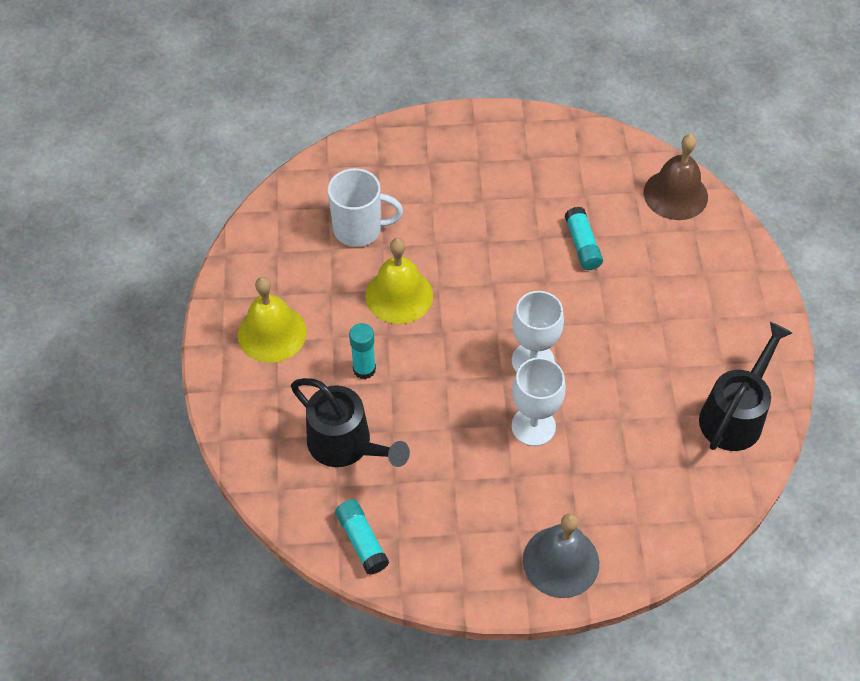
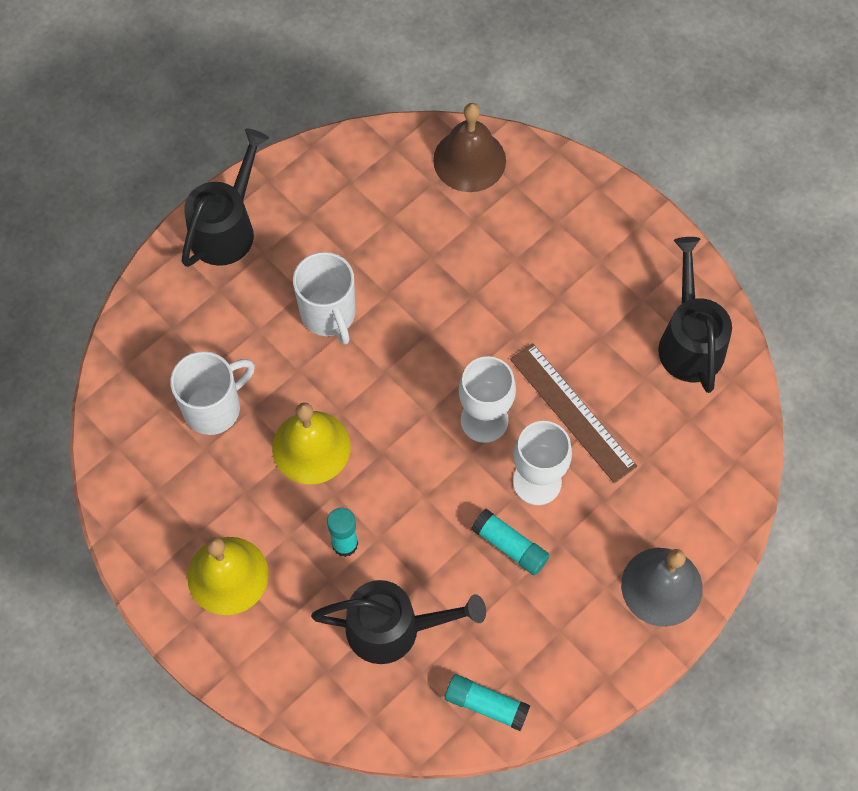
camera: 40 degrees left, 10 degrees up
turquoise glue stick [565,207,603,270] -> turquoise glue stick moved to [471,509,549,575]
none -> black watering can [182,128,269,267]
none -> white mug [293,252,356,345]
none -> brown ruler [510,343,637,483]

